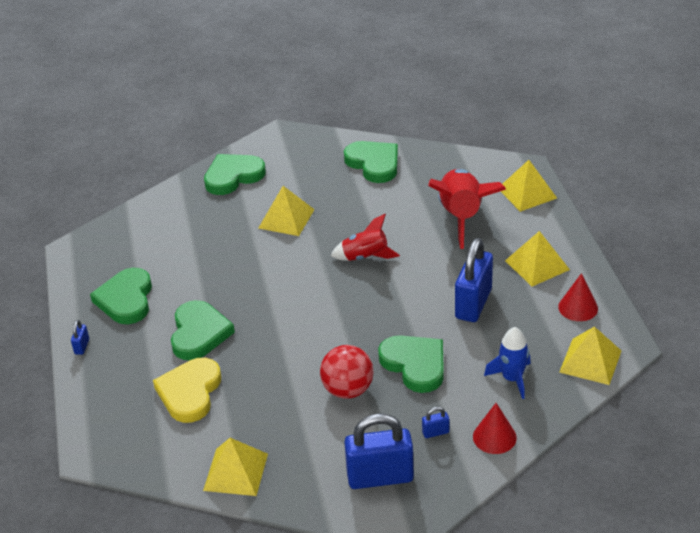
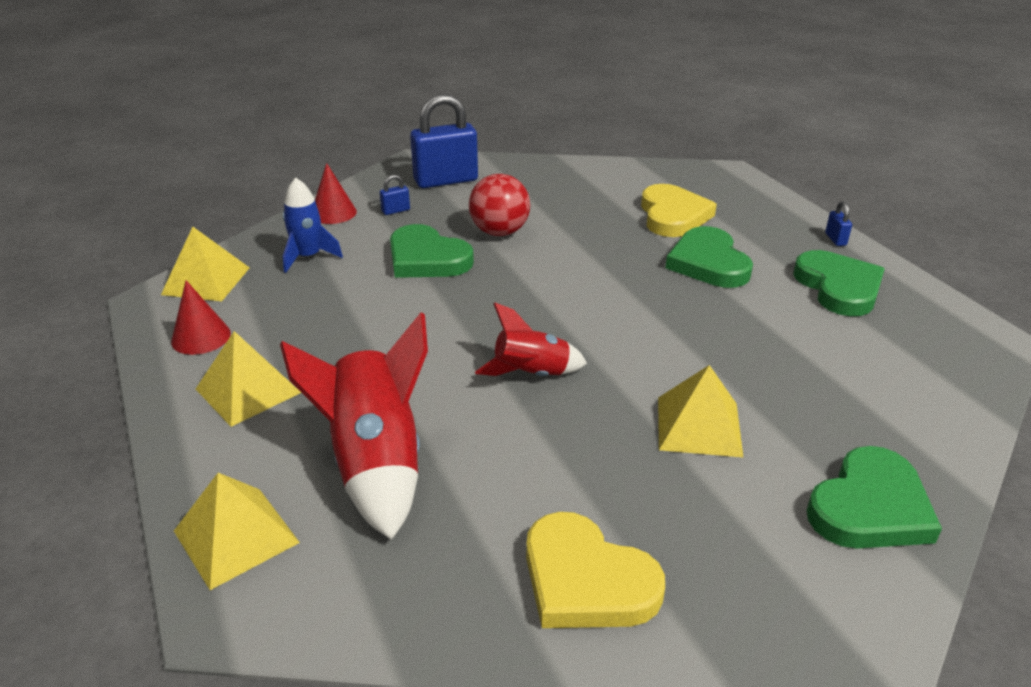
camera: 165 degrees right, 5 degrees down
yellow pyramid [203,438,268,496] -> none
green heart [344,141,398,183] -> yellow heart [526,512,665,628]
blue padlock [455,238,493,322] -> none

